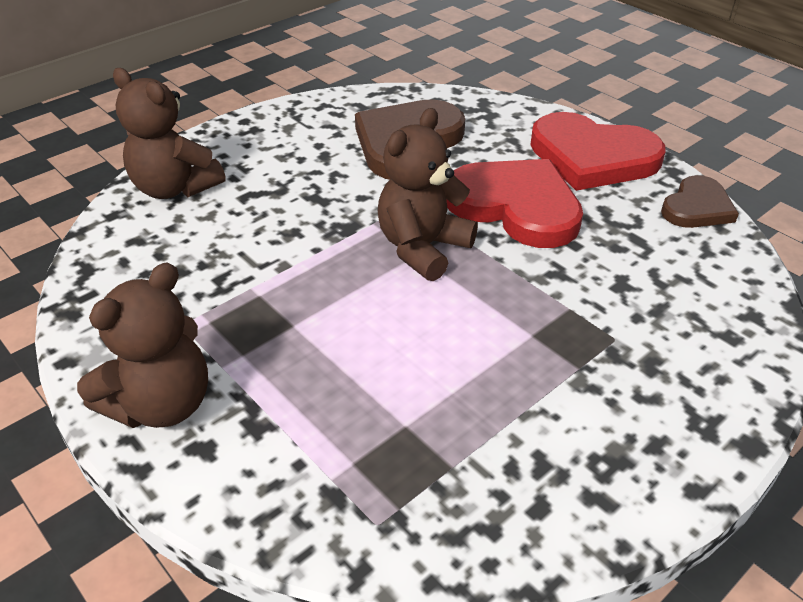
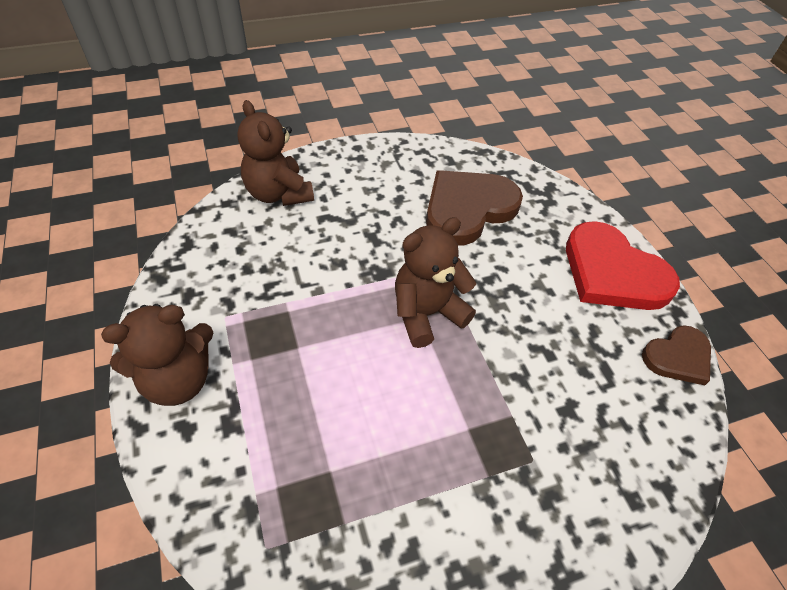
camera: 20 degrees right, 10 degrees up
red heart [447,159,583,248] -> none

